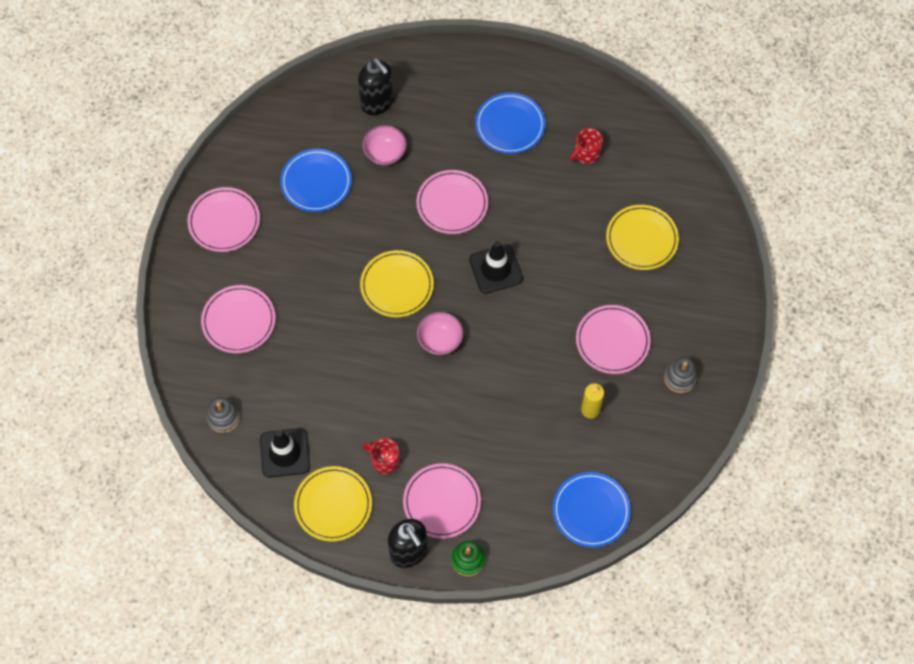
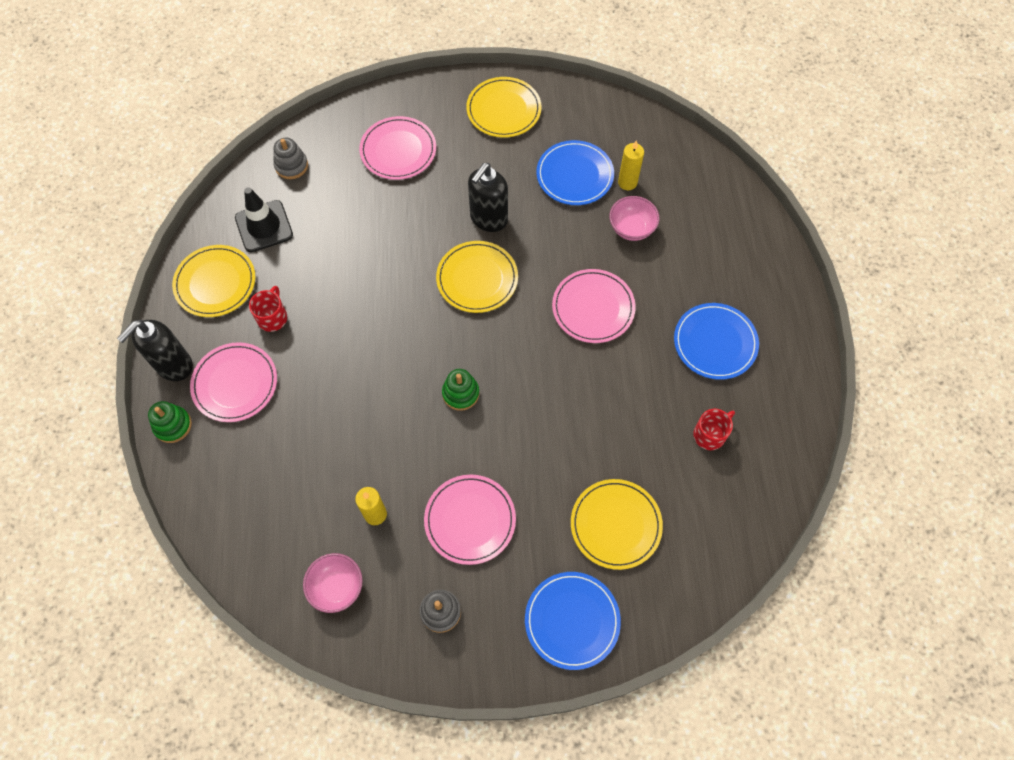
camera: 75 degrees right, 0 degrees up
pink plate [187,187,260,252] -> yellow plate [466,77,542,138]
black soap dispenser [358,58,393,115] -> black soap dispenser moved to [468,163,508,232]
pink bowl [417,312,463,355] -> pink bowl moved to [303,553,363,613]
black traffic cone [469,241,523,294] -> none
blue plate [553,472,631,548] -> blue plate moved to [525,572,621,670]
red mug [570,128,603,164] -> red mug turned 105 degrees clockwise [693,409,735,450]
none -> green stacking toy [442,369,479,411]
none -> yellow candle [618,140,644,190]

